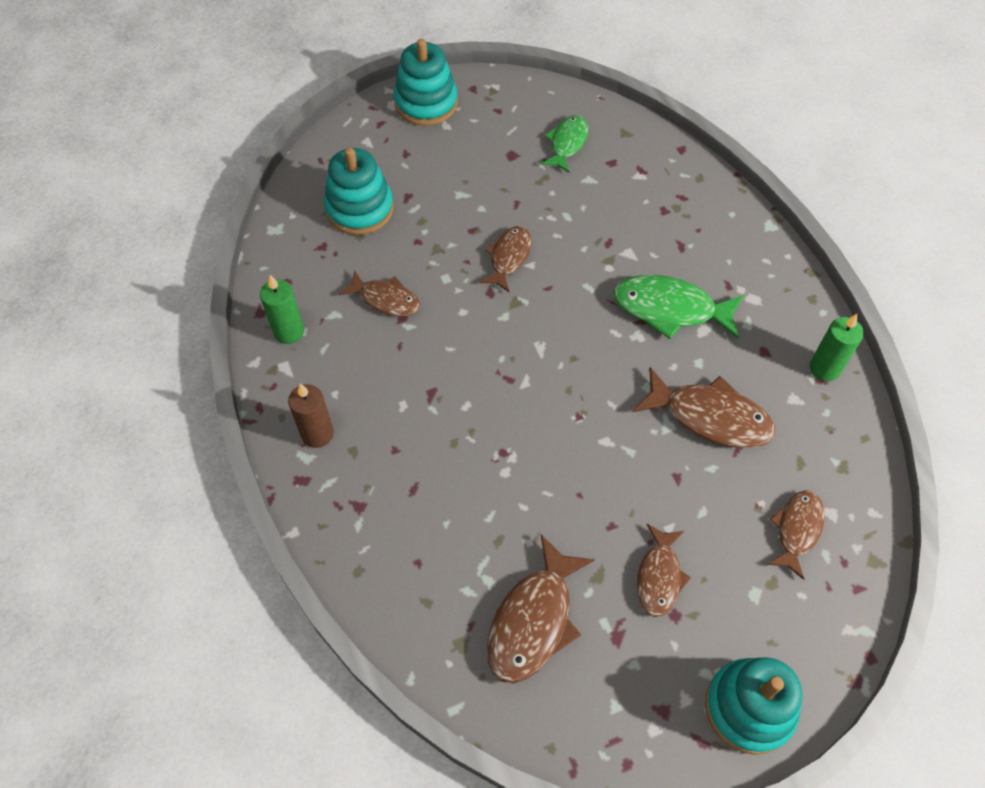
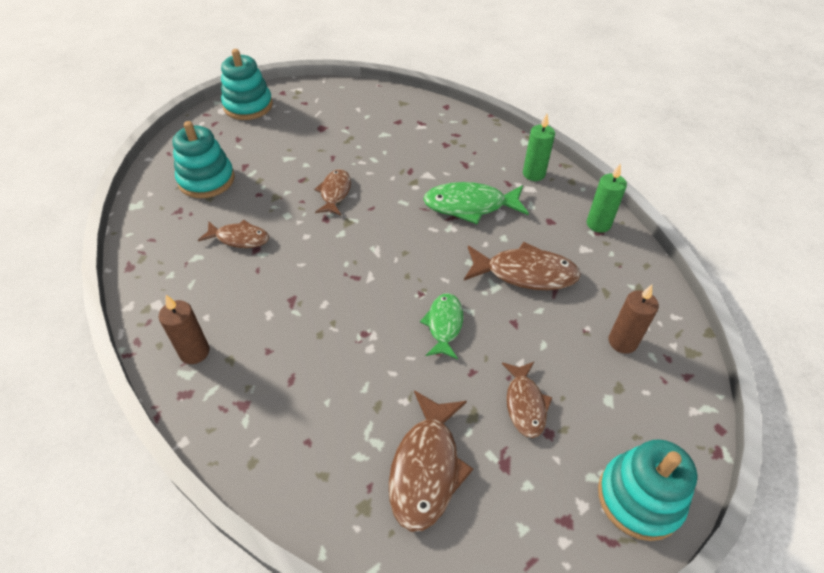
camera: 15 degrees left, 10 degrees down
green candle [260,275,304,344] -> green candle moved to [523,114,555,181]
green fish [541,115,588,173] -> green fish moved to [420,293,463,359]
brown fish [767,490,824,580] -> brown candle [608,285,659,354]

